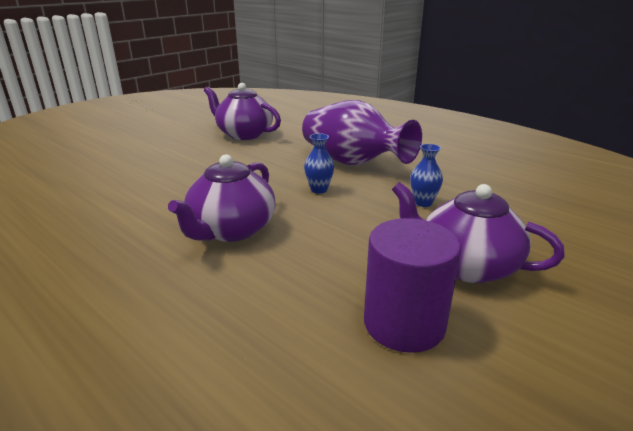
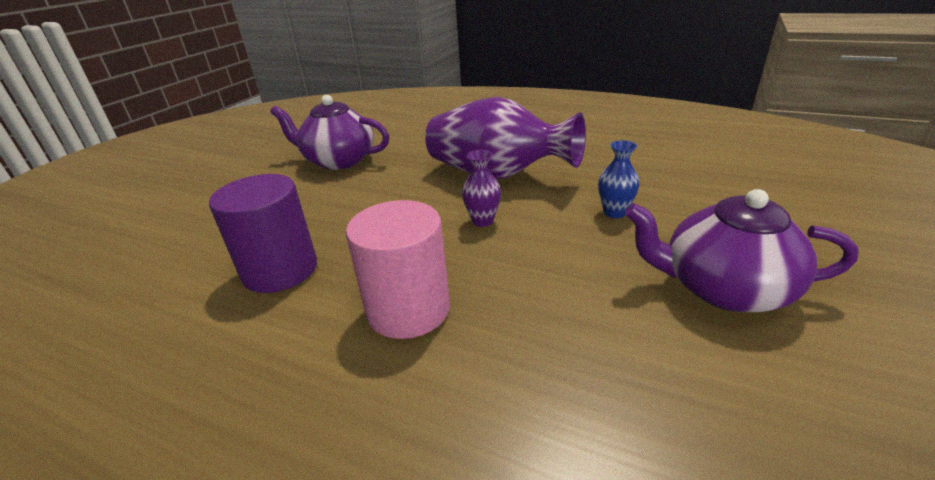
camera: 15 degrees left, 5 degrees up
purple teapot [168,154,275,242] -> pink cylinder [346,200,450,339]
blue vase [304,133,334,194] -> purple vase [462,150,501,227]
purple cylinder [364,218,461,353] -> purple cylinder moved to [209,174,317,293]

